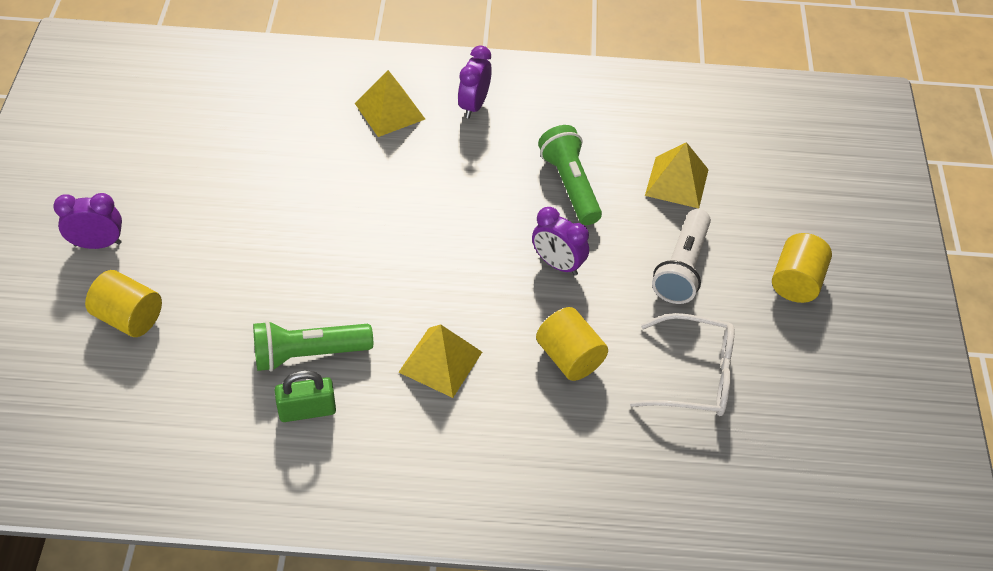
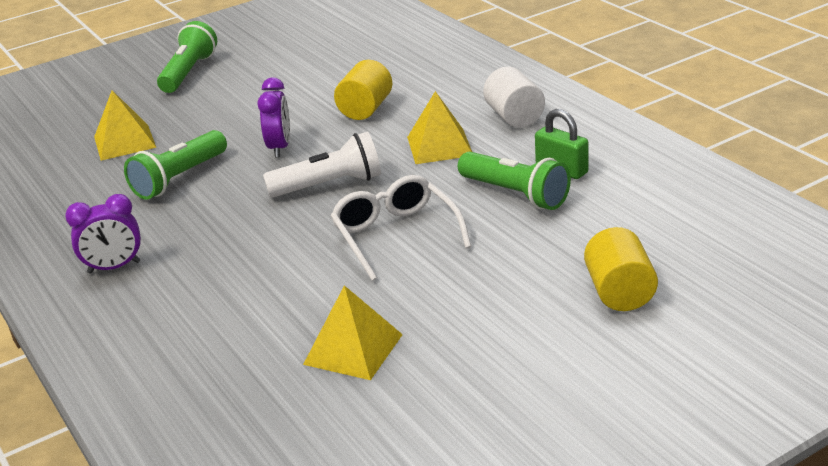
camera: 120 degrees left, 20 degrees down
purple clock [53,193,122,249] -> none
yellow pyramid [355,70,425,137] -> yellow pyramid moved to [303,285,403,380]
white glasses [630,313,734,416] -> white glasses moved to [330,175,471,281]
white flashlight [652,209,711,304] -> white flashlight moved to [263,131,381,198]
yellow cylinder [772,233,832,303] -> green flashlight [157,21,217,93]
none -> white cylinder [483,67,545,128]

